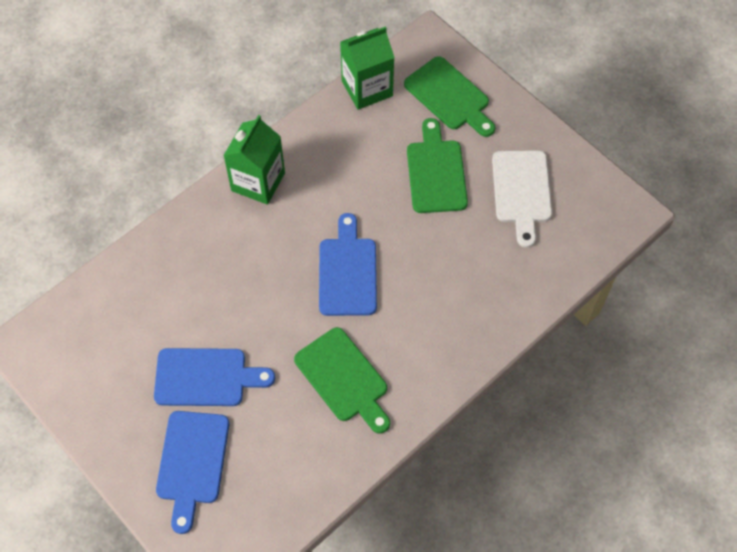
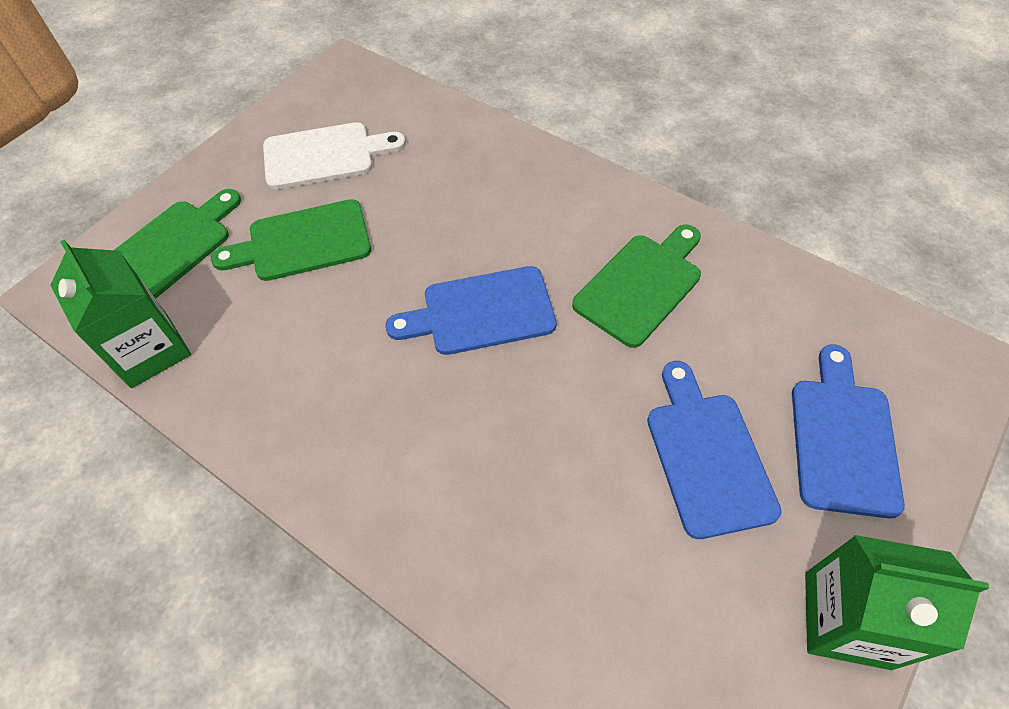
camera: 100 degrees left, 5 degrees down
blue cutting board [156,411,229,534] -> blue cutting board turned 75 degrees counterclockwise [792,344,905,519]
green carton [223,115,285,205] -> green carton moved to [805,535,989,670]

